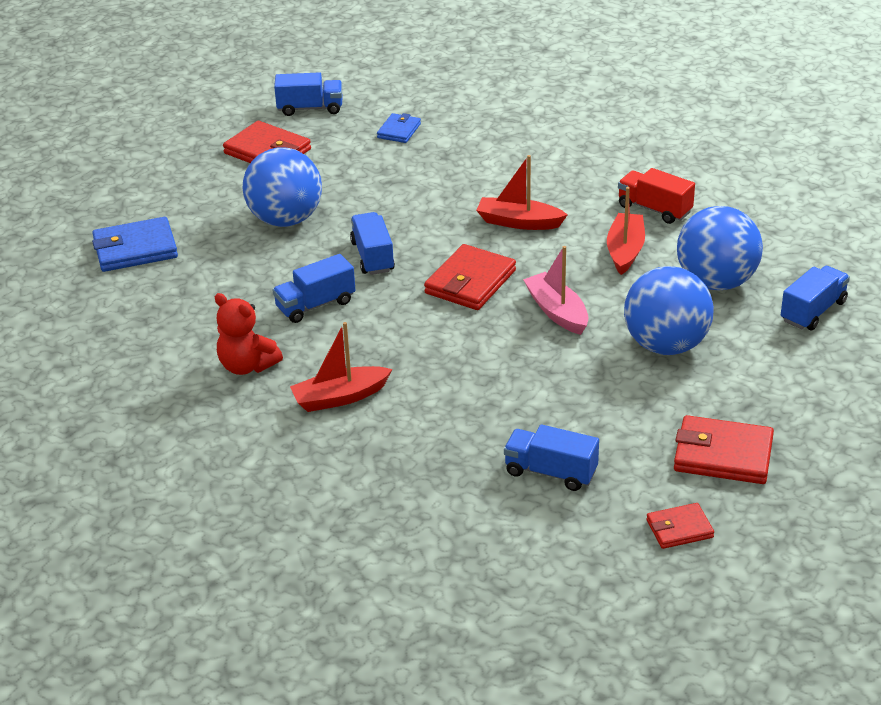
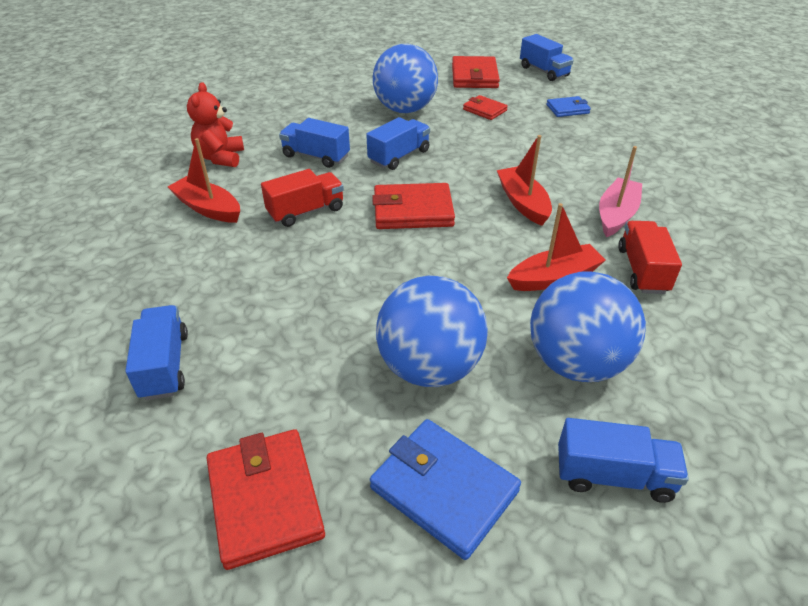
camera: 55 degrees right, 5 degrees up
blue wallet [92,217,178,272] -> blue wallet moved to [370,419,521,560]
pink boat [523,246,588,335] -> pink boat moved to [599,146,642,237]
red wallet [646,503,714,549] -> red wallet moved to [463,95,508,120]
none -> red truck [261,169,344,227]

